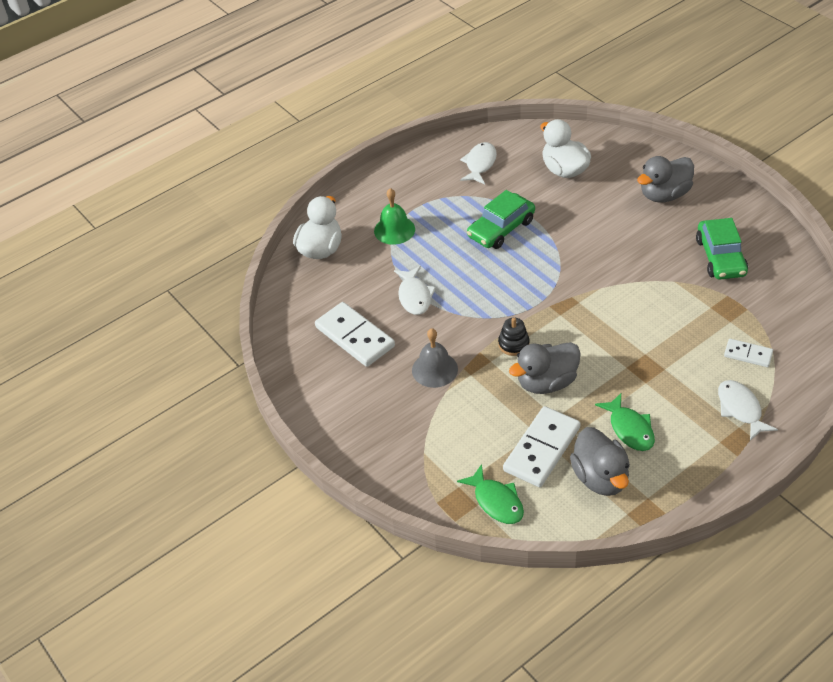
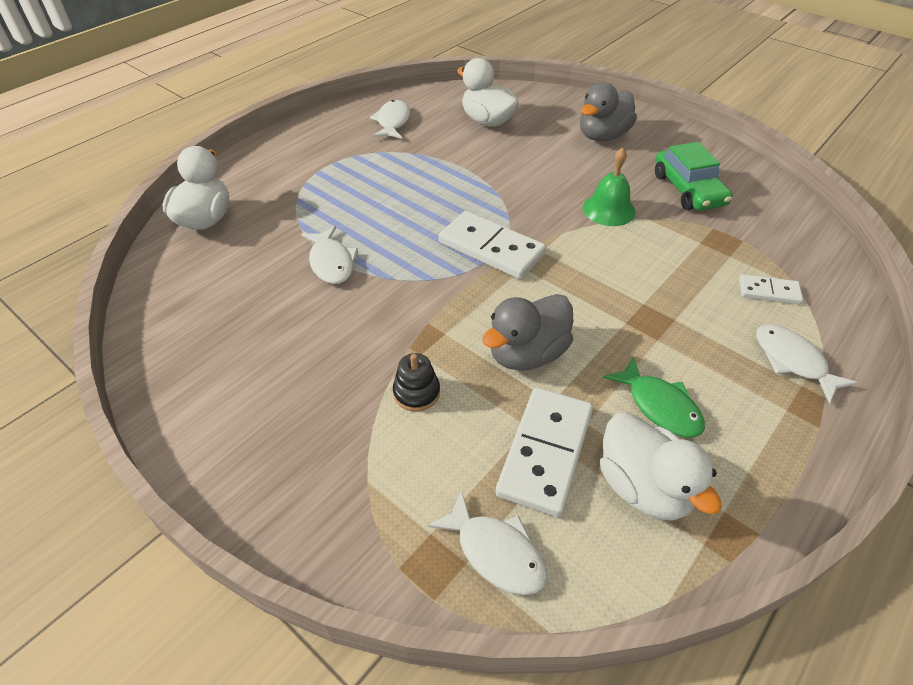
camera: 15 degrees left, 0 degrees up
white domino [315,302,395,367] -> white domino moved to [439,211,546,279]
green bell [374,188,415,245] -> green bell moved to [583,147,636,226]
grey bell [412,328,458,388] -> none
green fish [457,464,524,524] -> white fish [427,490,547,595]
green car [467,190,535,249] -> none
black stacking toy [498,318,530,356] -> black stacking toy moved to [393,353,440,412]
grey duck [570,427,630,496] -> white duck [600,412,722,521]

